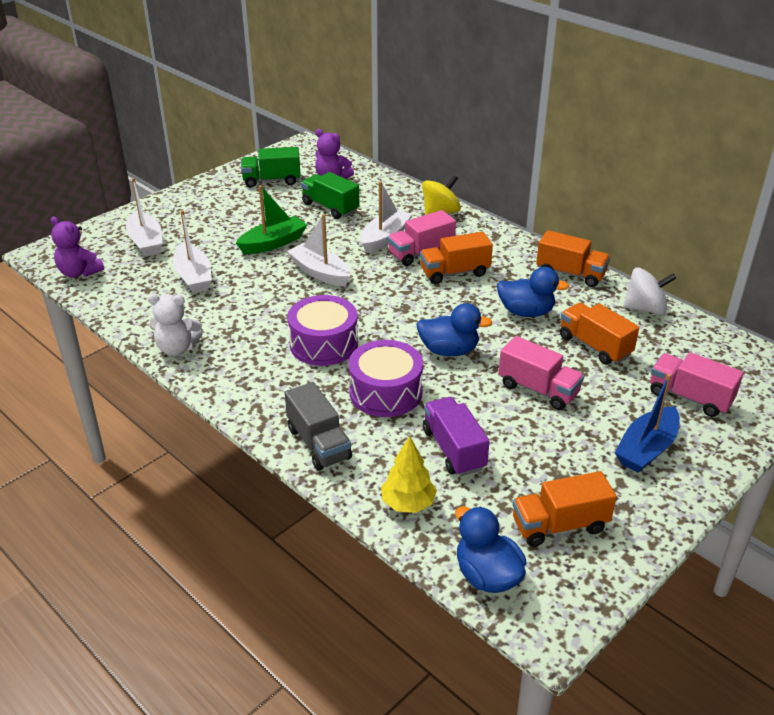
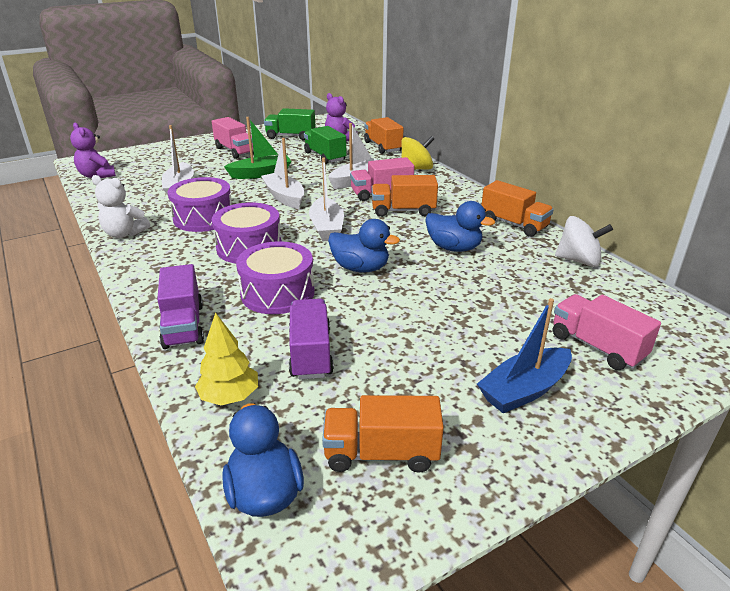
camera: 15 degrees right, 5 degrees down
white boat [126,178,162,257] -> white boat moved to [309,157,344,241]
grey truck [285,382,352,471] -> purple truck [157,264,204,349]
pink truck [498,336,584,410] -> pink truck moved to [212,117,254,159]
orange truck [560,303,639,365] -> orange truck moved to [364,117,404,154]
none -> purple drum [168,177,232,232]

